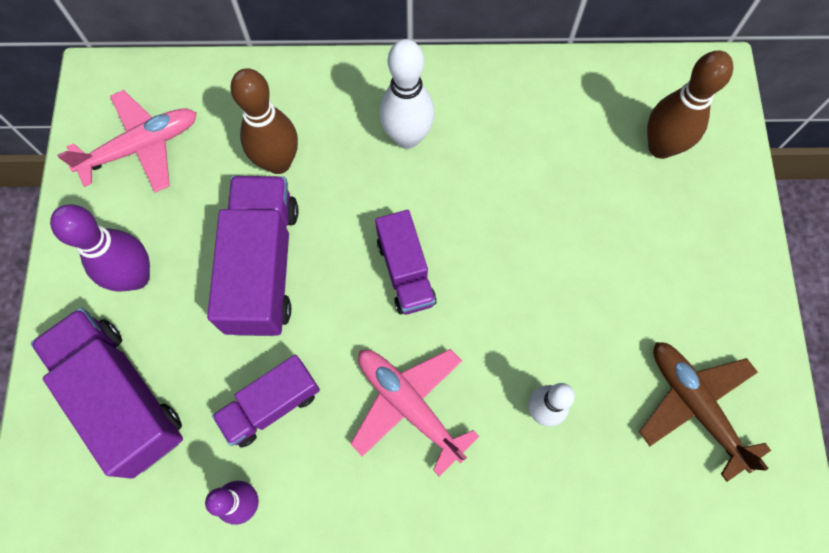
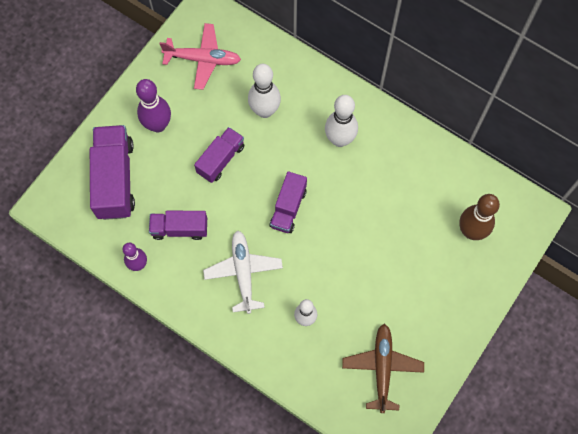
camera: 35 degrees right, 0 degrees up
purple truck [207,176,298,336] -> purple truck [194,127,244,183], size x0.61
brown bowling pin [230,68,298,174] -> white bowling pin [248,64,281,118]
pink plane [350,349,480,477] -> white plane [203,230,283,314]

